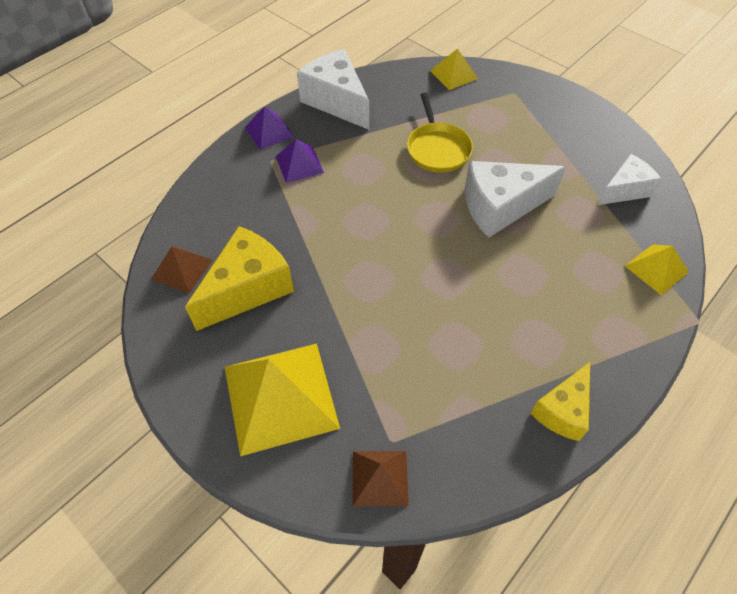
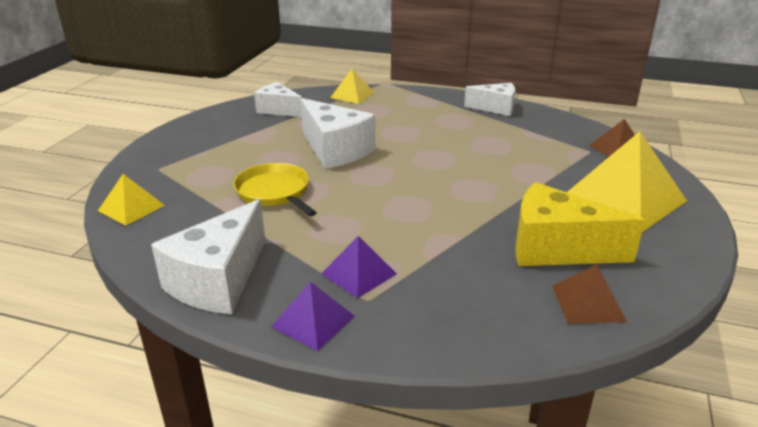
camera: 115 degrees left, 25 degrees down
yellow pan [407,93,473,173] -> yellow pan turned 90 degrees counterclockwise [233,163,317,216]
yellow cheese [530,362,590,441] -> white cheese [464,83,515,116]

